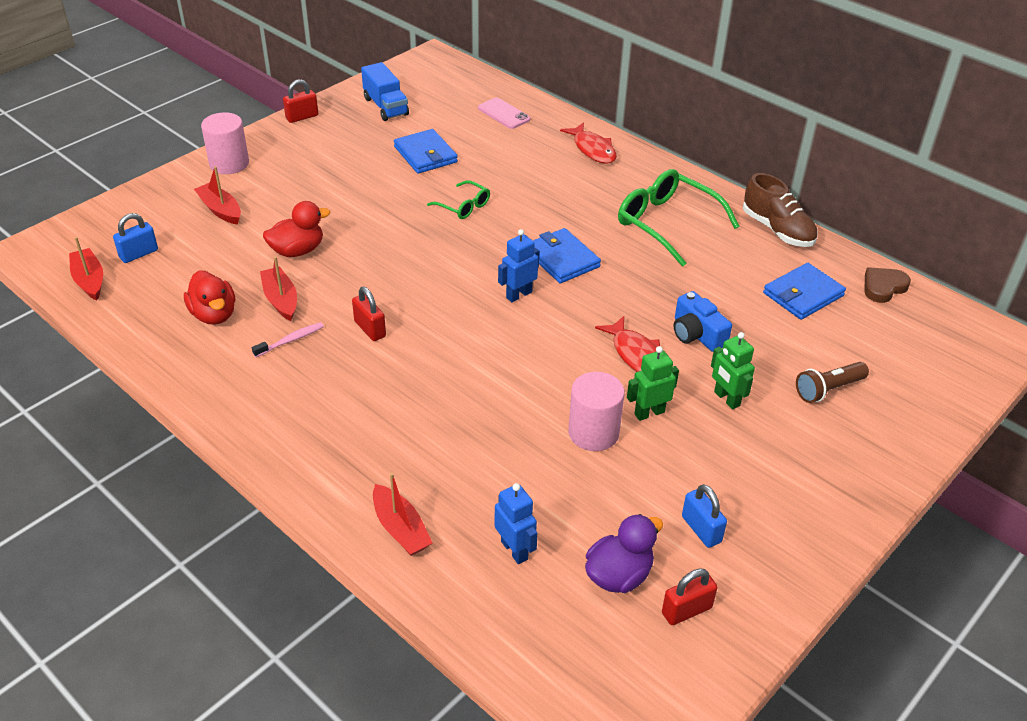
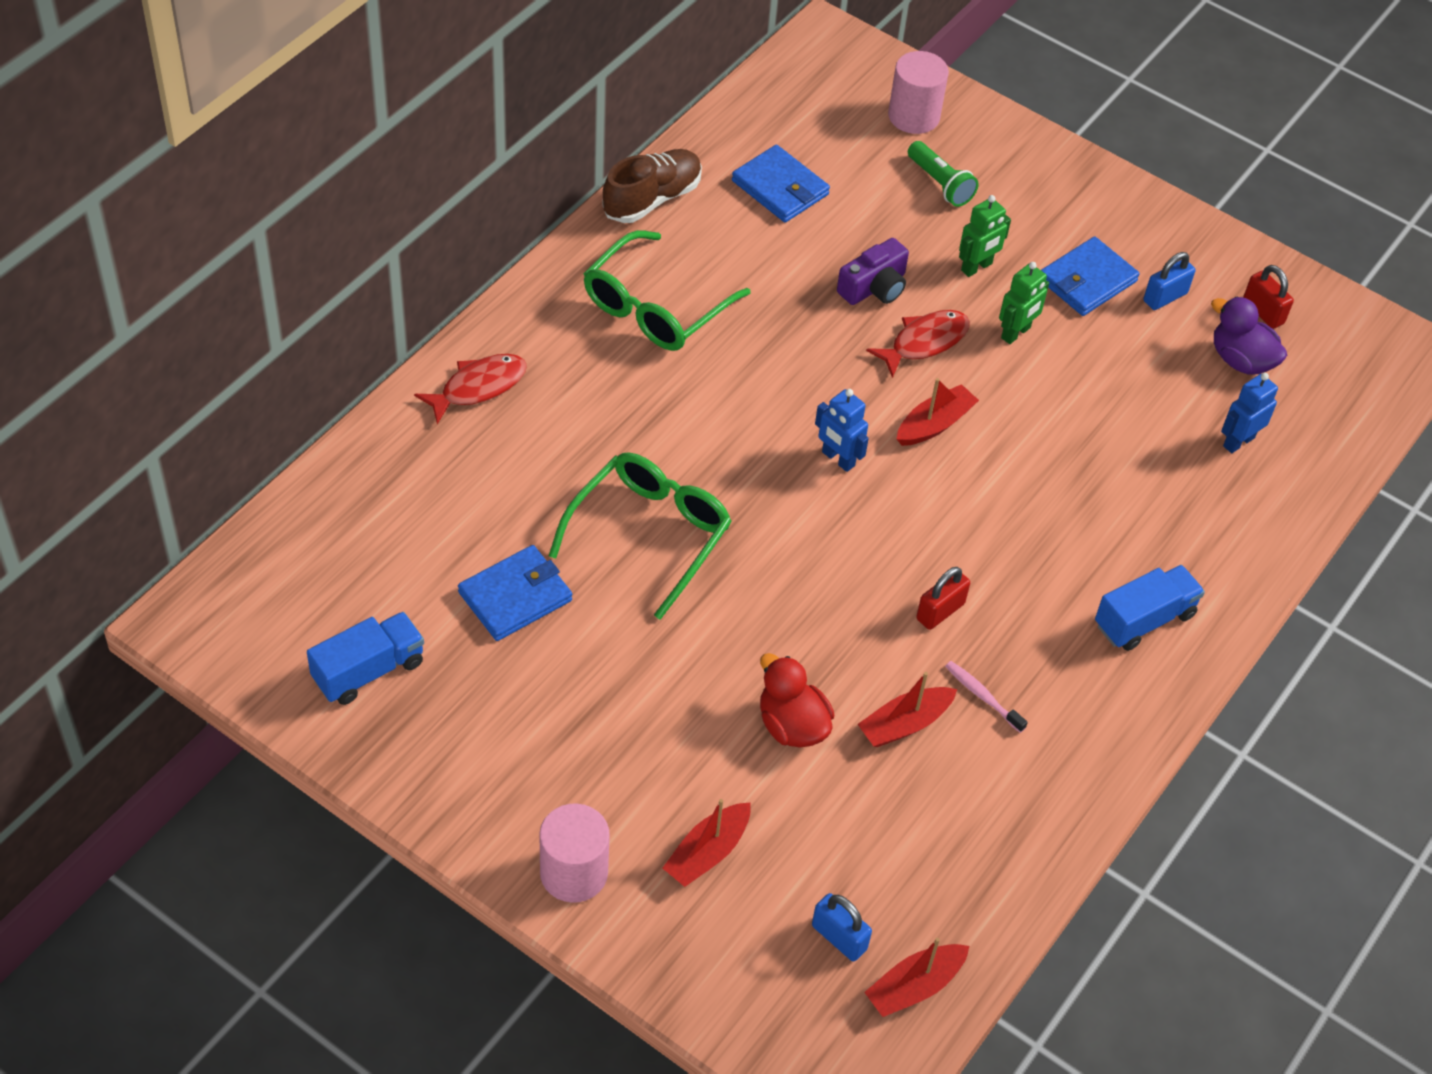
camera: 100 degrees left, 10 degrees up
red duck [184,270,235,325] -> none
red padlock [283,79,318,123] -> none
red boat [373,473,433,556] -> red boat moved to [897,378,979,446]
green glasses [427,180,490,219] -> green glasses [549,452,732,620], size x1.90
pink phone [478,98,530,129] -> none
blue wallet [533,228,601,283] -> blue wallet moved to [1041,236,1140,316]
pink cylinder [568,372,624,451] -> pink cylinder moved to [888,51,949,134]
green robot [627,346,679,421] -> green robot turned 105 degrees counterclockwise [999,262,1049,344]
blue camera [674,291,732,352] -> purple camera [837,238,909,305]
brown flashlight [796,362,869,403] -> green flashlight [908,141,979,207]
brown heart [865,267,911,303] -> none
none -> blue truck [1095,565,1205,651]

